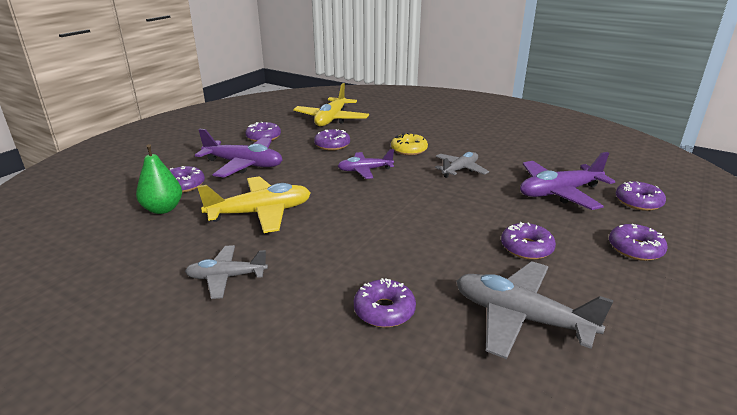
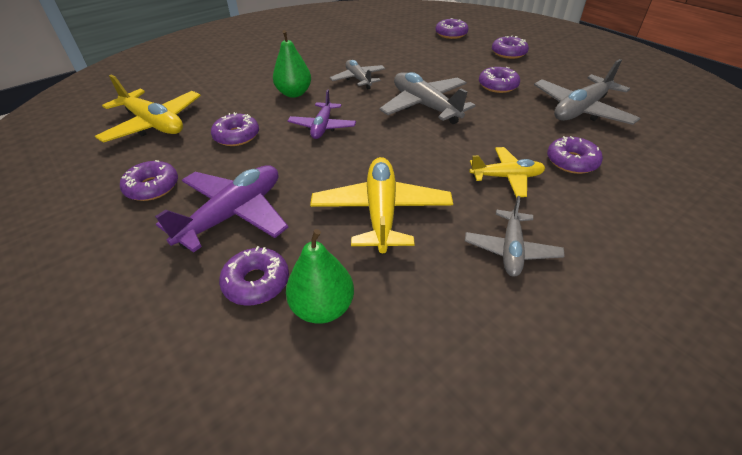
camera: 70 degrees left, 15 degrees up
yellow donut [391,133,428,155] -> green pear [273,30,311,98]
purple plane [520,152,615,210] -> none
none -> grey plane [379,72,476,124]
none -> yellow plane [469,147,545,197]

